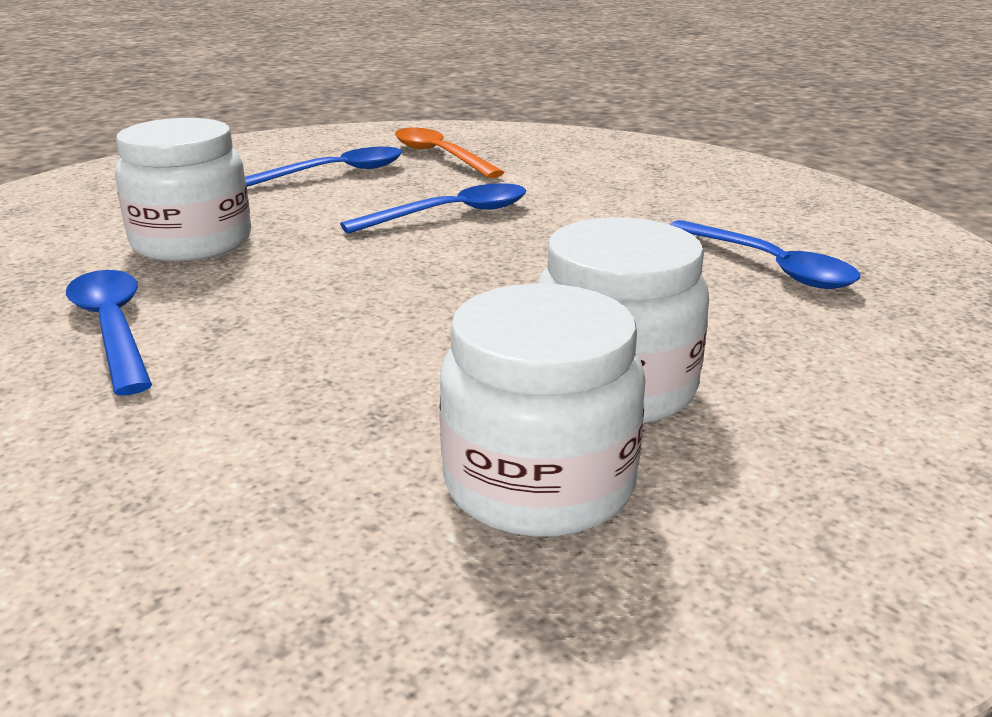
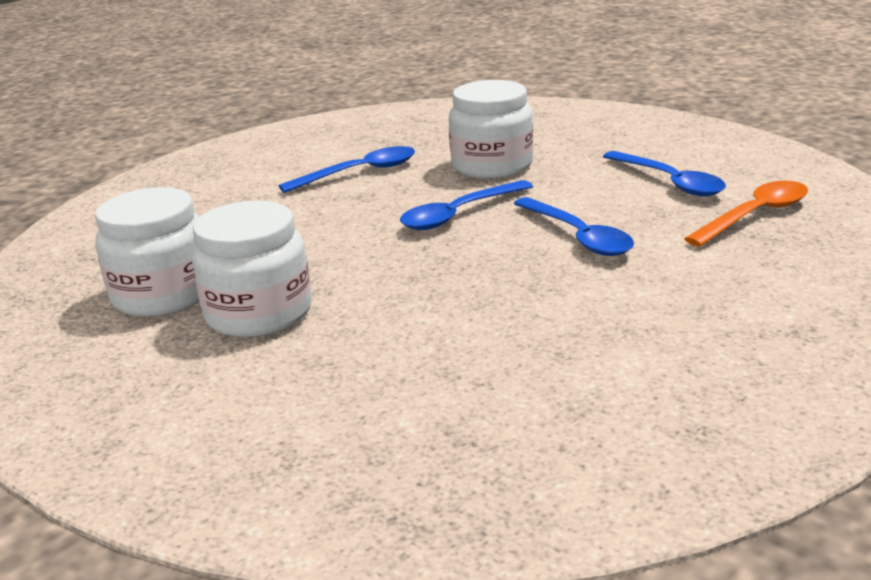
camera: 90 degrees right, 0 degrees up
blue spoon [669,220,860,289] -> blue spoon moved to [400,180,533,230]

